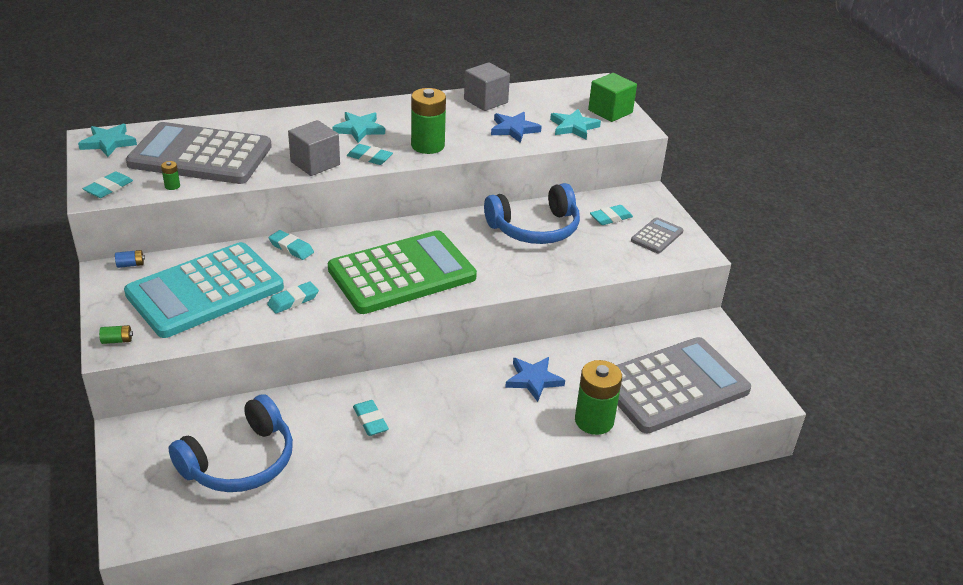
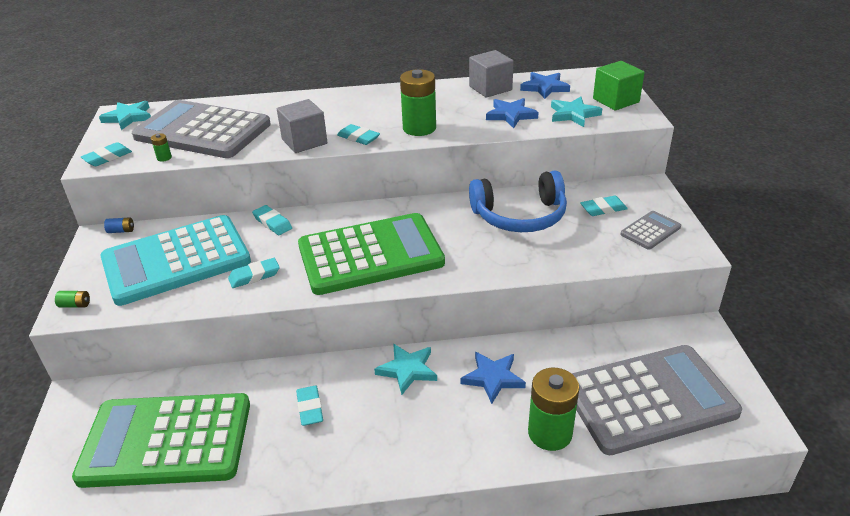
camera: 15 degrees right, 0 degrees up
blue headphones [169,394,293,492] -> green calculator [72,393,250,488]
turquoise star [332,112,385,143] -> turquoise star moved to [374,344,437,395]
none -> blue star [520,72,570,99]

